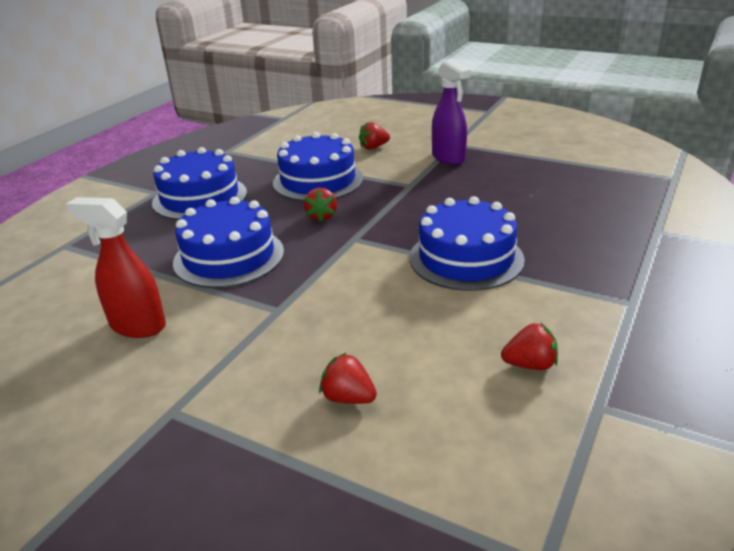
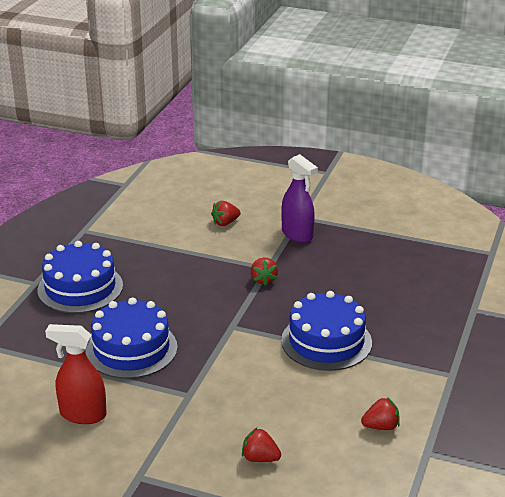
camera: 10 degrees left, 0 degrees up
blue cake [273,132,363,201] -> none
red strawberry [304,188,337,222] -> red strawberry moved to [251,257,278,286]

